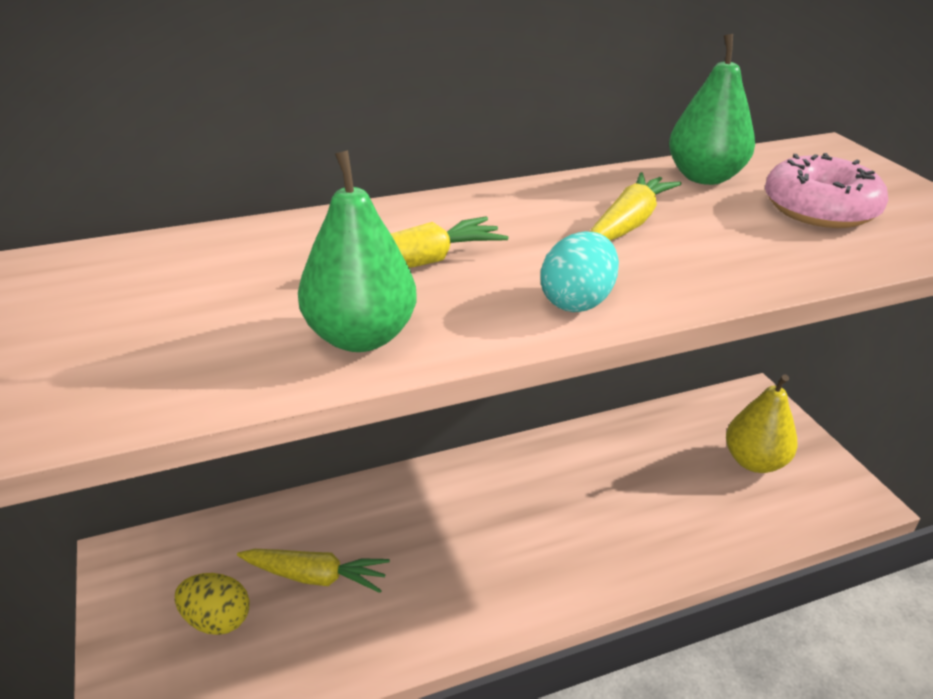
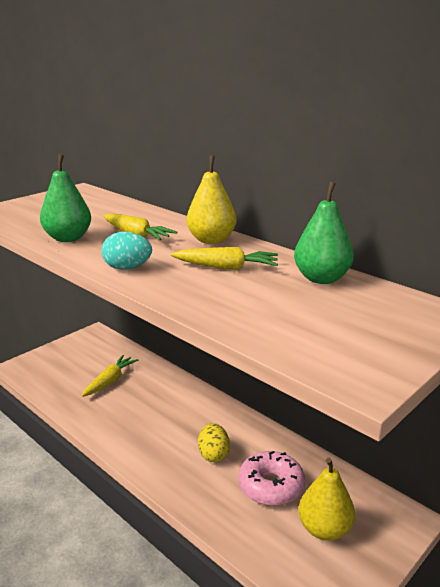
camera: 65 degrees right, 10 degrees down
yellow egg [175,573,250,635] -> yellow egg moved to [198,423,230,462]
yellow carrot [237,549,390,593] -> yellow carrot turned 135 degrees counterclockwise [81,355,138,397]
pink donut [765,153,888,228] -> pink donut moved to [238,451,305,506]
none -> yellow pear [186,156,236,244]

